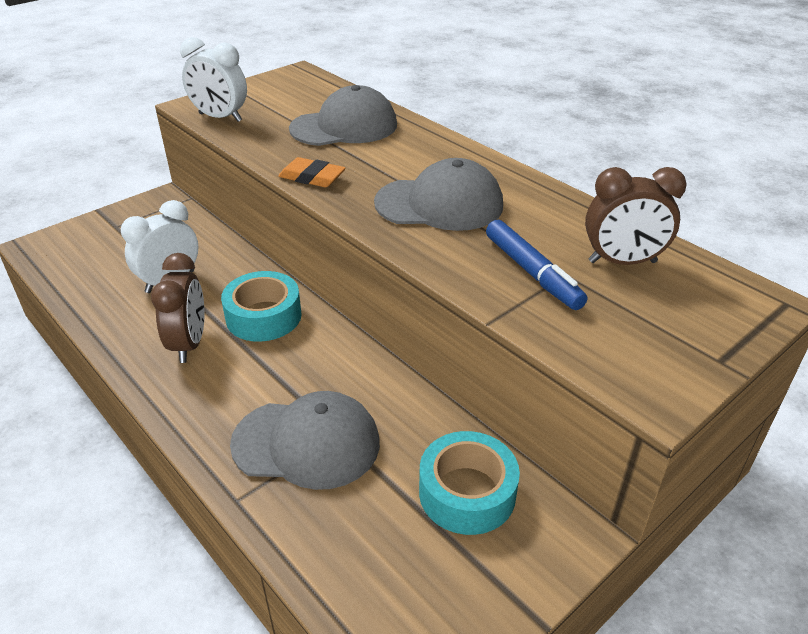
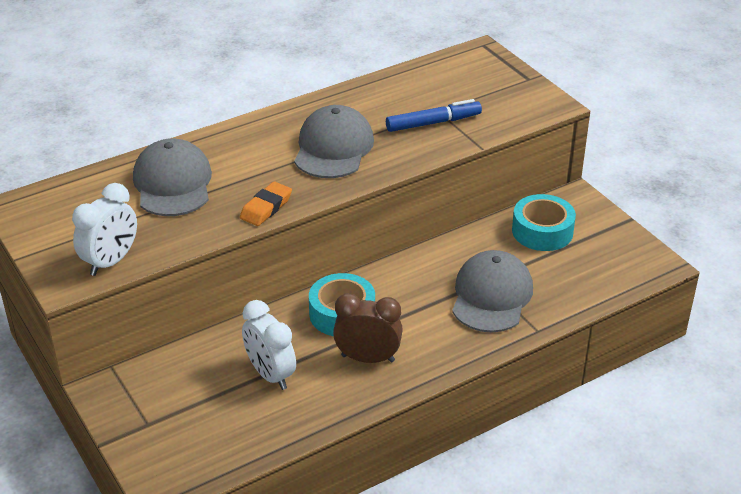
camera: 80 degrees left, 0 degrees up
brown clock [585,167,687,265] -> none

